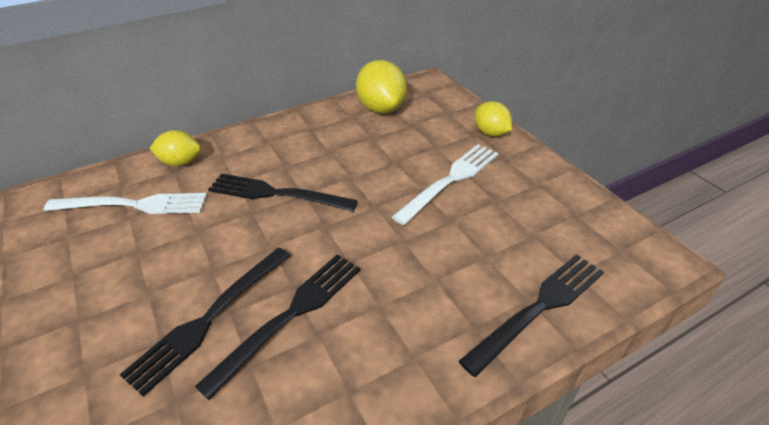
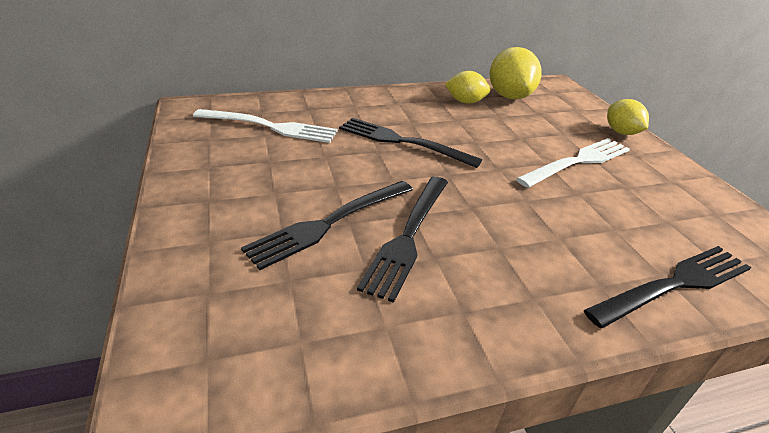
camera: 10 degrees right, 5 degrees down
yellow lemon [149,130,201,166] -> yellow lemon moved to [445,71,491,104]
black fork [195,254,361,400] -> black fork turned 150 degrees clockwise [357,177,448,303]

